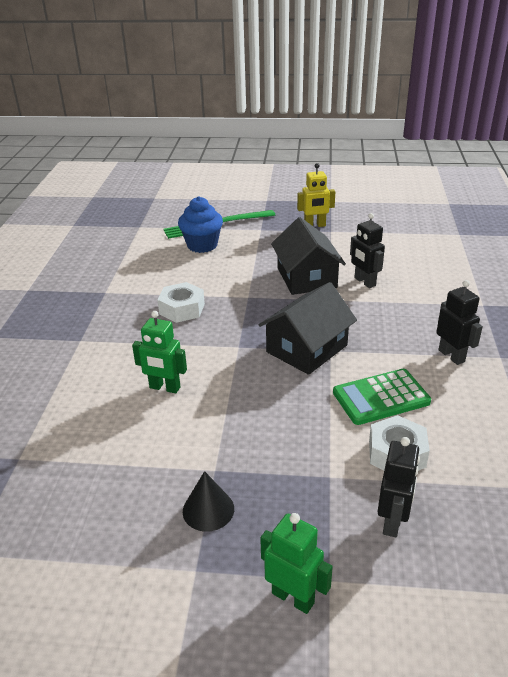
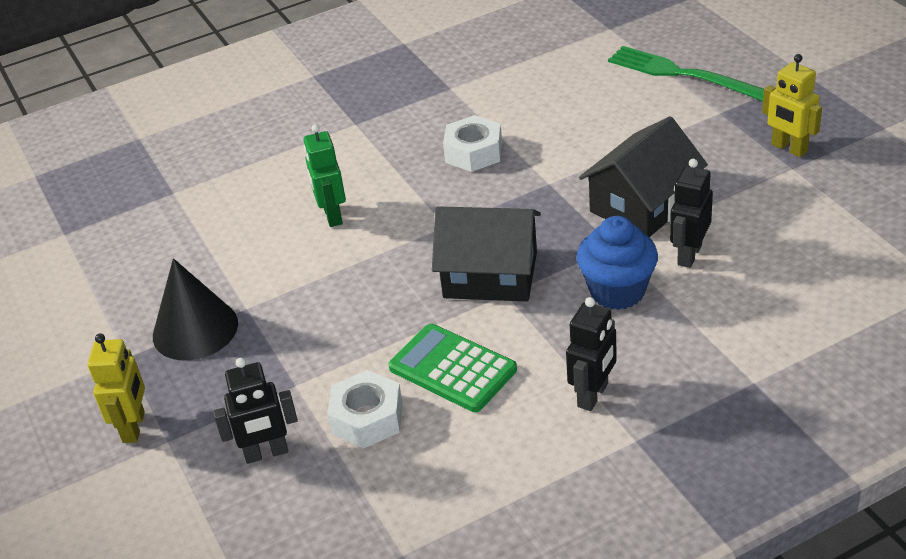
camera: 60 degrees right, 5 degrees up
blue cupcake [178,196,223,253] -> blue cupcake moved to [576,216,658,310]
black cone [183,471,234,532] -> black cone [153,258,238,360], size x1.57
green robot [260,513,333,614] -> yellow robot [88,334,145,443]

